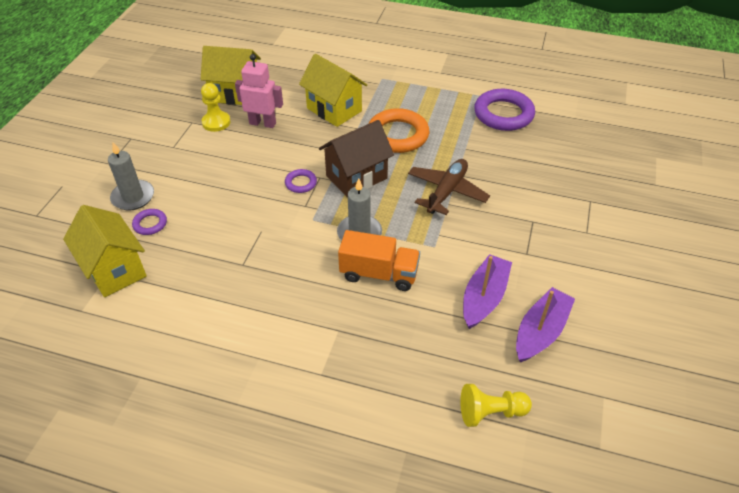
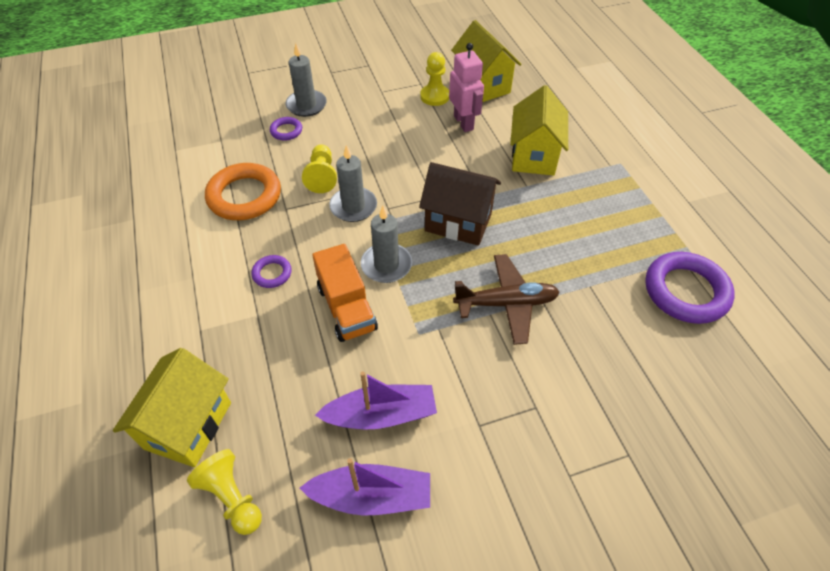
camera: 55 degrees right, 5 degrees up
yellow house [63,205,147,297] -> yellow house moved to [113,348,231,467]
purple ring [285,169,317,193] -> purple ring moved to [251,255,292,288]
orange ring [369,108,429,153] -> orange ring moved to [205,163,281,220]
none -> yellow pawn [302,144,337,193]
none -> grey candle [329,145,377,222]

